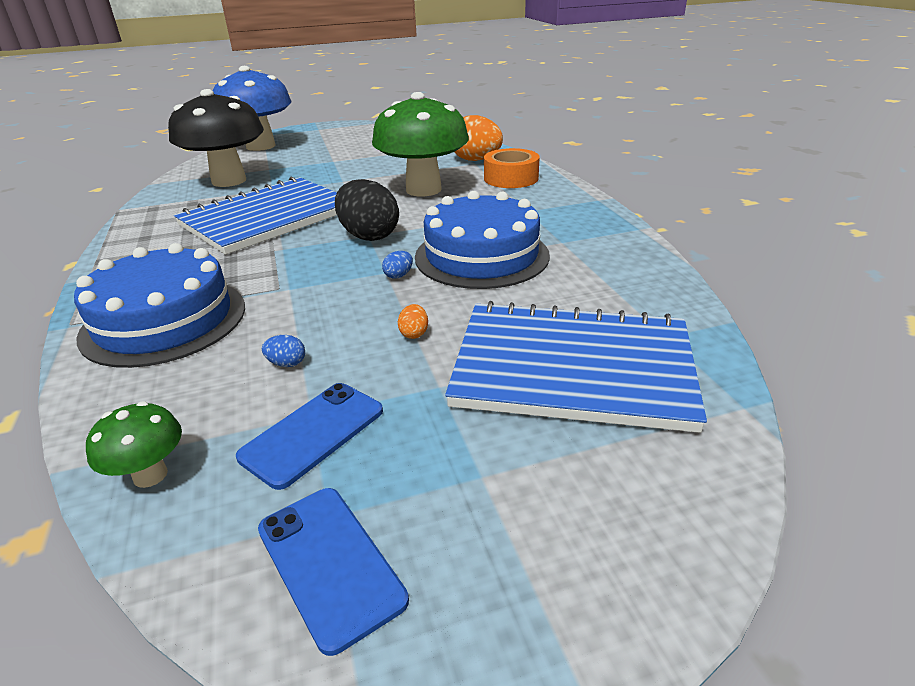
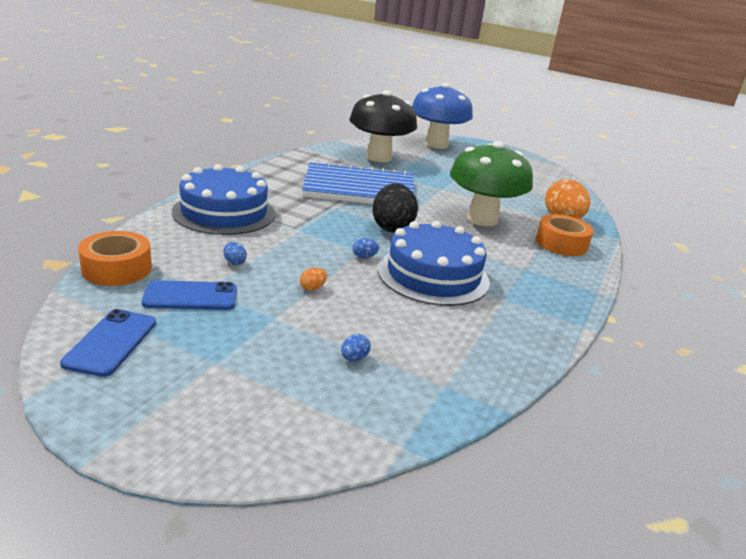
camera: 40 degrees right, 5 degrees down
green mushroom [86,401,182,488] -> orange tape [78,231,152,286]
blue notebook [445,301,707,433] -> blue egg [341,334,371,361]

